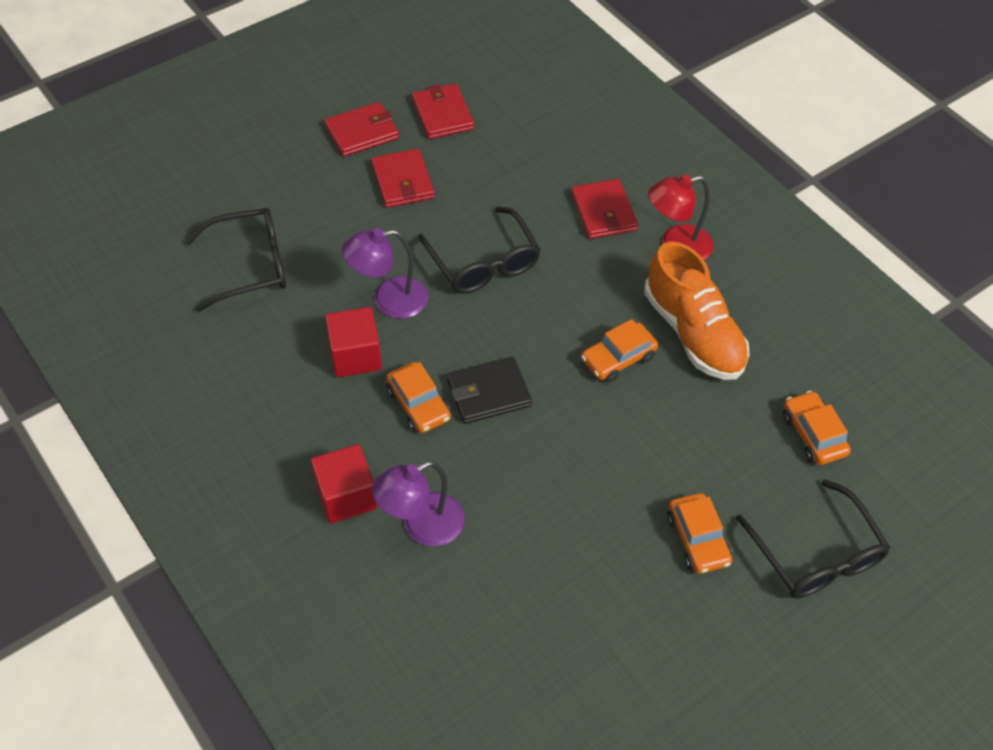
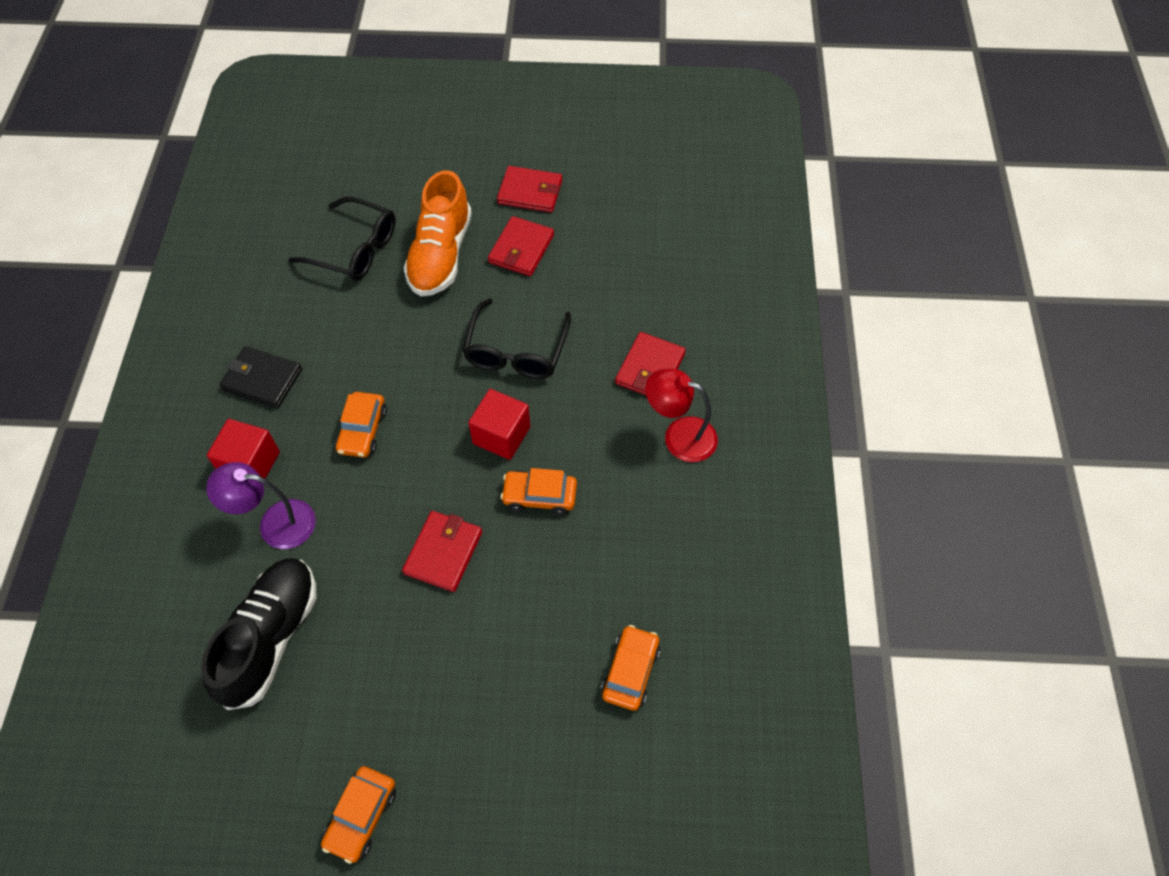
camera: 40 degrees right, 5 degrees up
red cube [325,307,382,377] -> red cube moved to [468,389,530,460]
purple lamp [342,228,429,319] -> none
red wallet [412,84,474,139] -> red wallet moved to [402,511,482,592]
black wallet [447,357,532,424] -> black wallet moved to [220,346,302,408]
orange shoe [644,241,750,380] -> orange shoe moved to [403,170,472,297]
orange car [667,493,732,574] -> orange car moved to [321,766,396,864]
black glasses [736,479,891,599] -> none
none -> black shoe [201,558,316,710]

